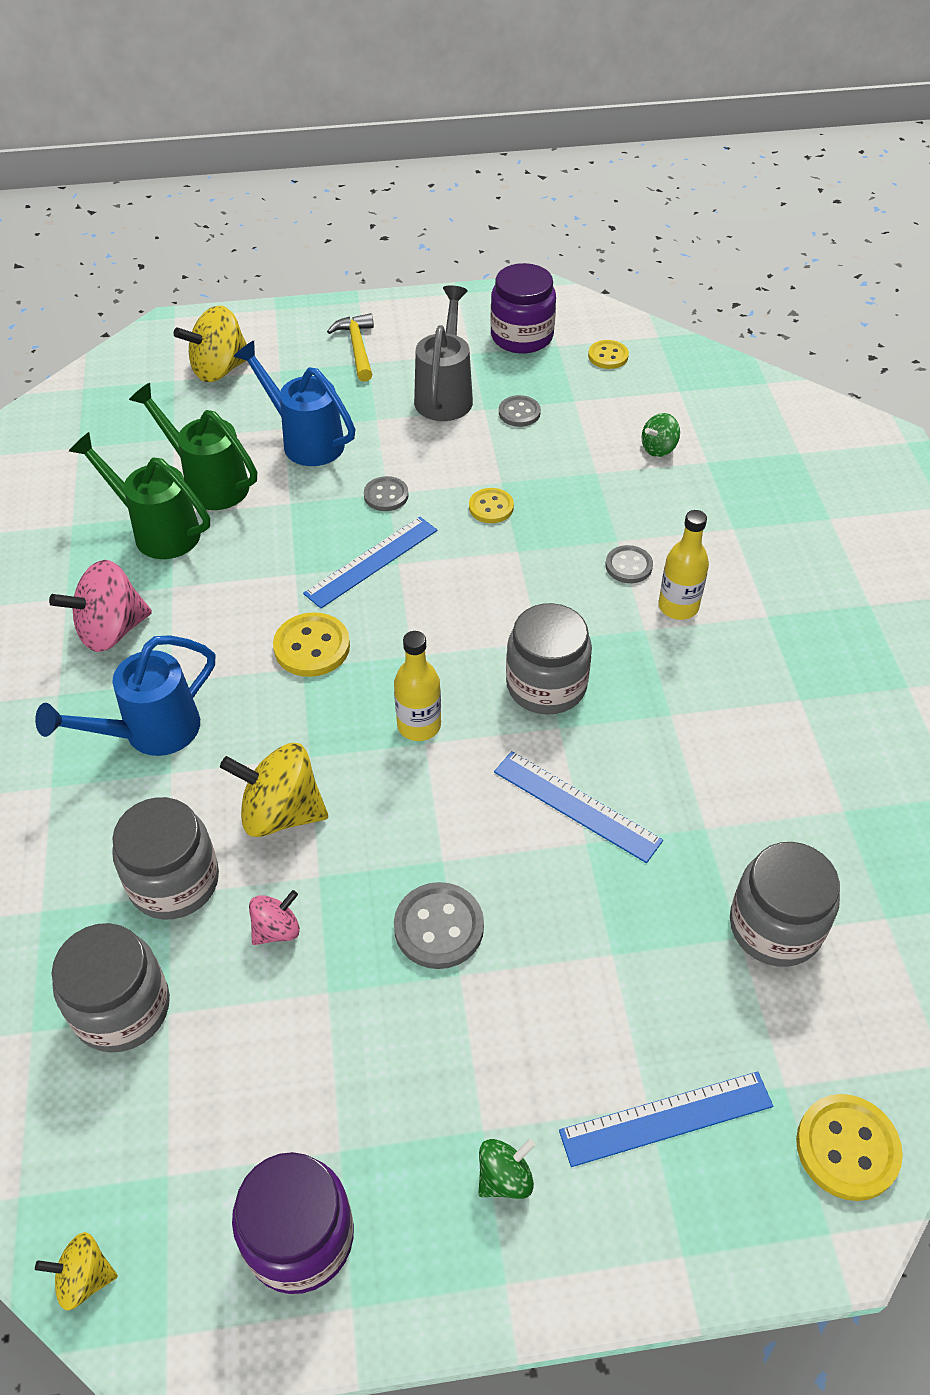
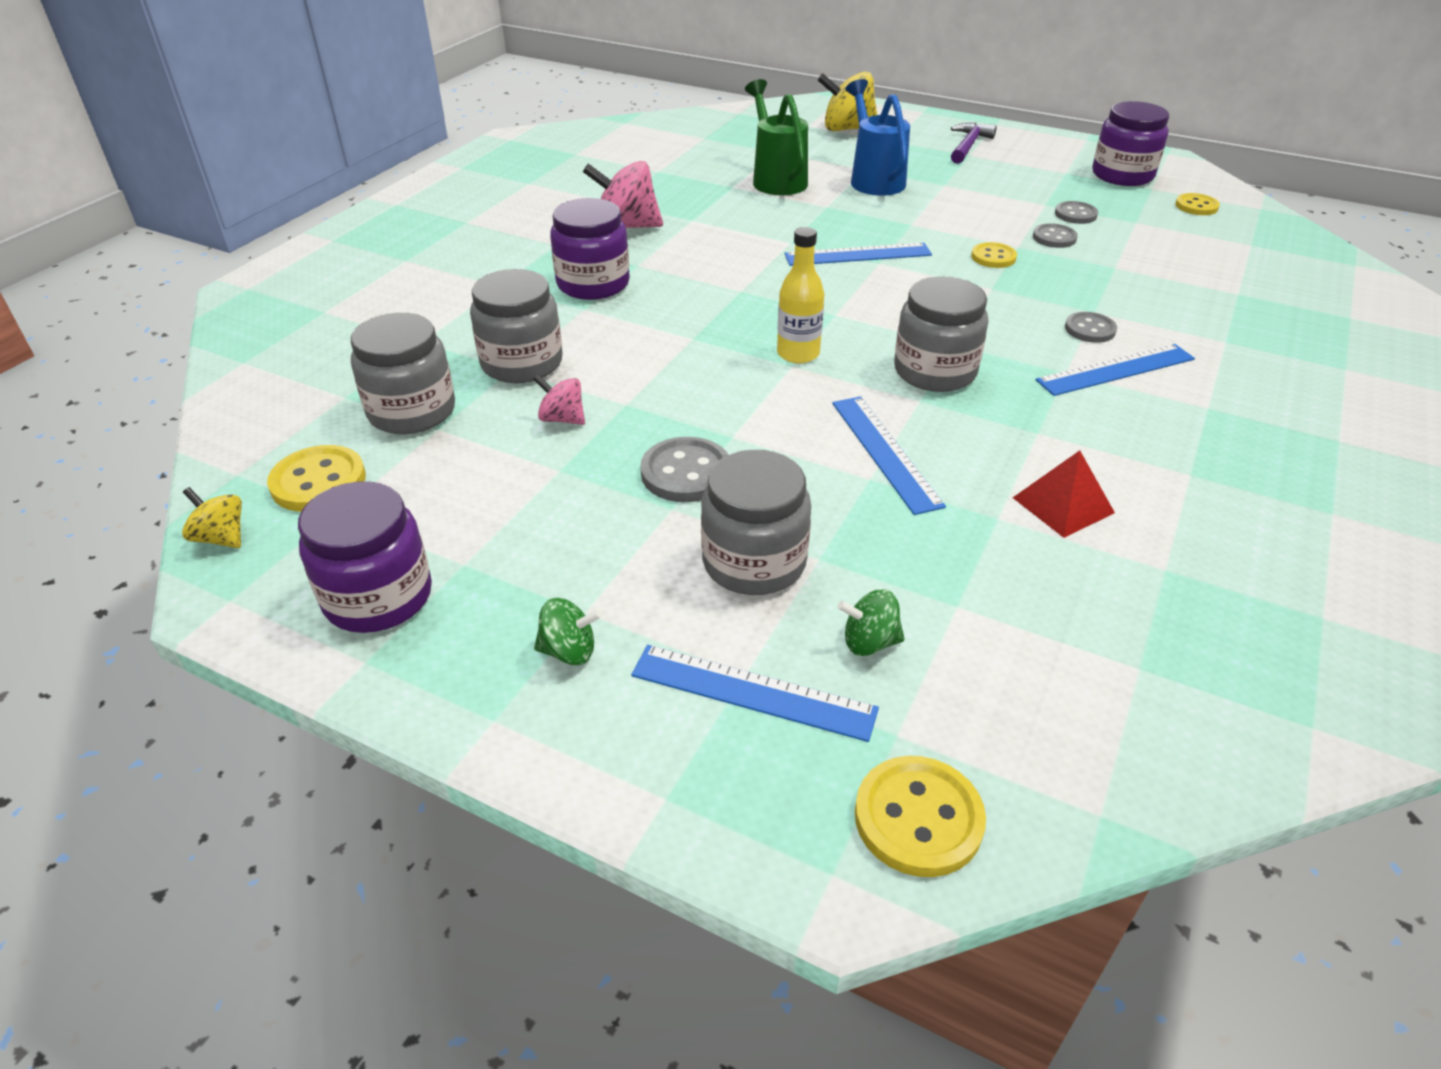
camera: 35 degrees right, 10 degrees down
blue watering can [35,635,215,756] -> purple jar [550,198,630,300]
green watering can [69,432,210,559] -> none
yellow spinning top [220,743,328,837] -> none
pink spinning top [249,890,300,945] -> pink spinning top turned 150 degrees counterclockwise [533,375,585,425]
yellow button [273,612,350,677] -> yellow button moved to [267,445,366,512]
yellow hammer [327,313,374,382] -> purple hammer [951,123,997,164]
grey button [364,476,408,511] -> grey button moved to [1033,223,1078,248]
grey watering can [414,285,473,421] -> none
green spinning top [642,413,680,457] -> green spinning top moved to [838,589,905,656]
yellow bottle [659,510,709,620] -> blue ruler [1036,344,1195,396]
grey jar [730,842,840,967] -> grey jar moved to [701,450,811,595]
none -> red pyramid [1013,450,1115,538]

